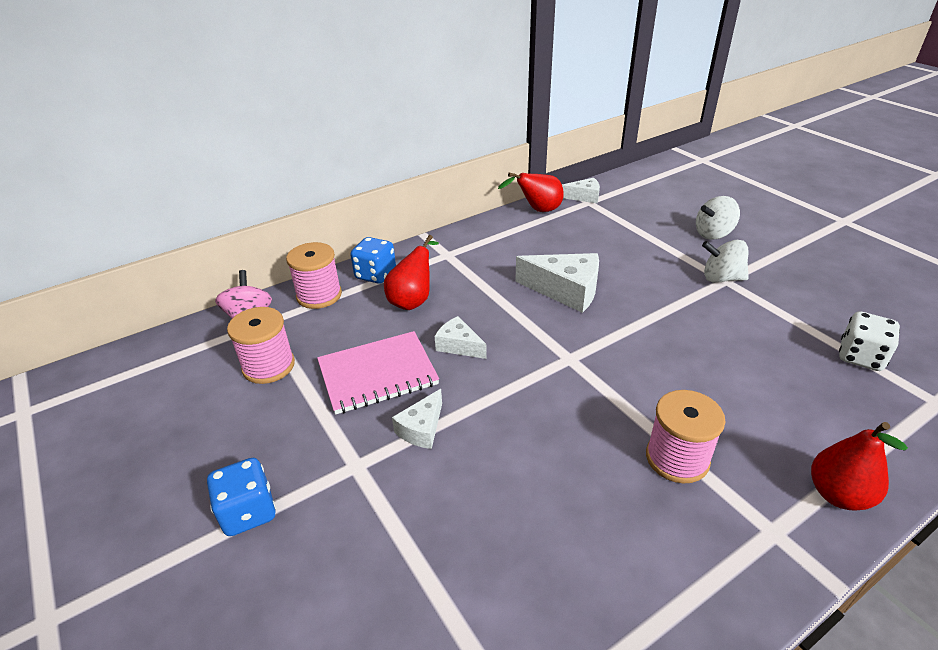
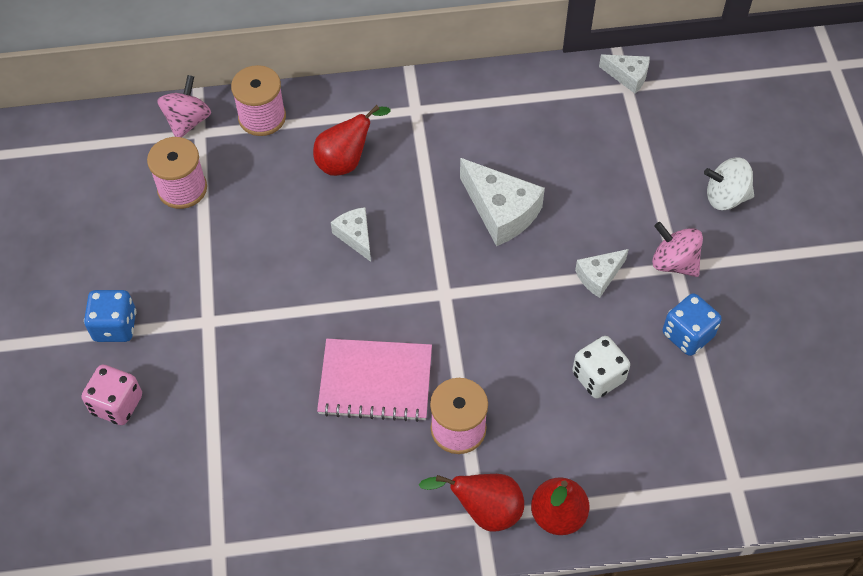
camera: 25 degrees right, 20 degrees up
pink notebook [317,331,439,415] -> pink notebook moved to [317,339,432,422]
blue dice [350,237,396,284] -> blue dice moved to [663,293,722,356]
white cheese [392,389,442,449] -> white cheese moved to [575,249,629,298]
red pear [498,173,564,212] -> red pear moved to [419,474,524,531]
white spinning top [702,240,749,283] -> pink spinning top [652,222,703,277]
white dice [839,311,900,371] -> white dice moved to [572,336,630,399]
none -> pink dice [82,364,142,425]

